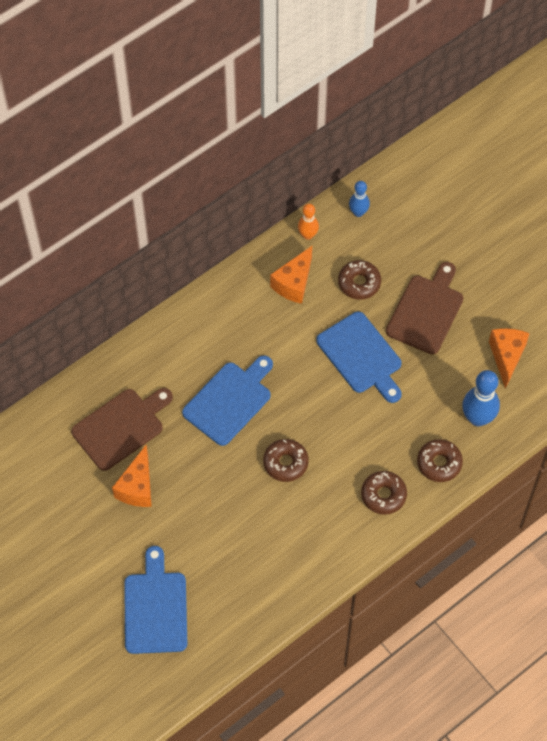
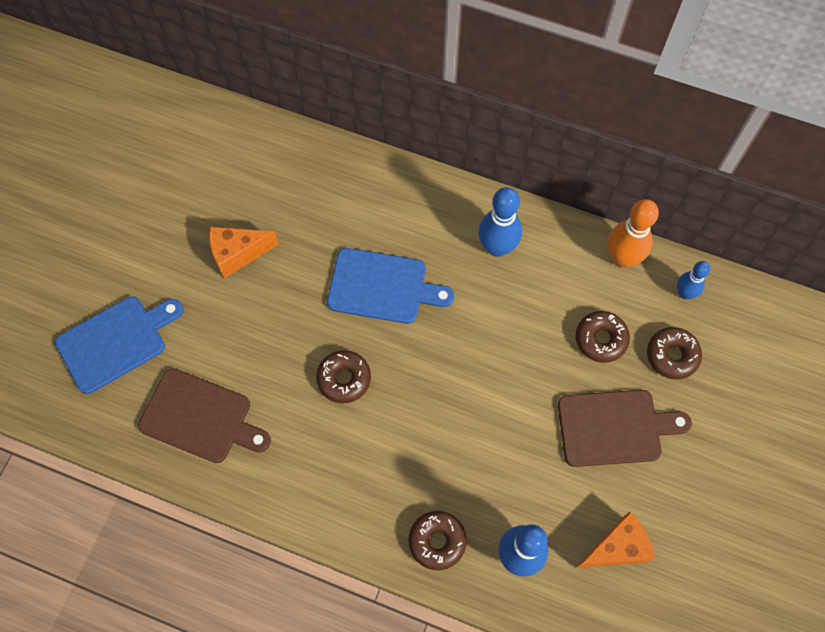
camera: 60 degrees right, 5 degrees up
brown cutting board [71,388,173,471] -> brown cutting board moved to [138,368,271,463]
orange cheese [270,246,312,304] -> none
orange bowling pin [298,204,319,240] -> orange bowling pin [607,199,659,268], size x1.67
blue cutting board [316,311,402,403] -> none
brown donut [361,471,407,515] -> brown donut moved to [647,327,702,379]
none -> blue bowling pin [478,187,522,257]

